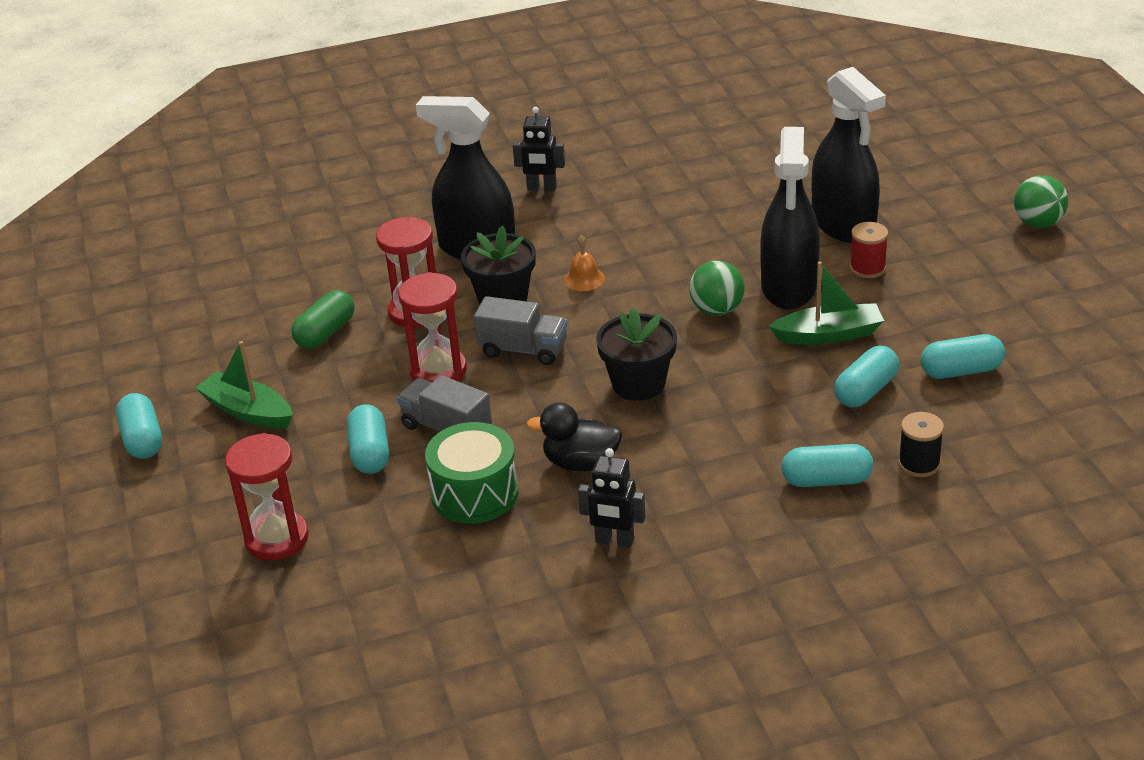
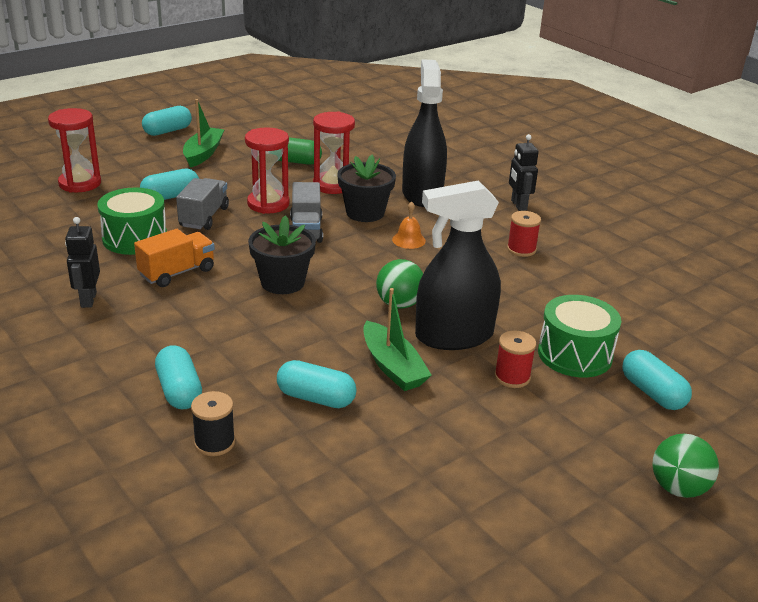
camera: 65 degrees right, 5 degrees down
black duck [526,402,622,471] -> orange truck [134,229,215,287]
black spray bottle [811,67,886,243] -> green drum [538,295,621,377]
turquoise capsule [921,334,1005,379] -> turquoise capsule moved to [622,350,692,410]
none -> red spool [507,211,541,257]

